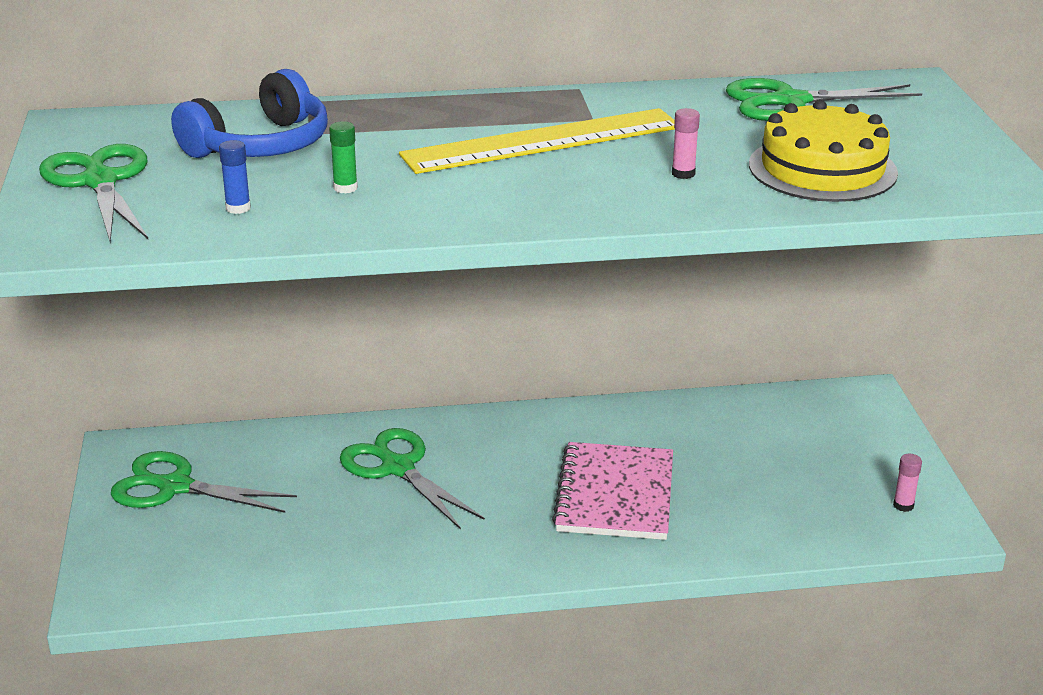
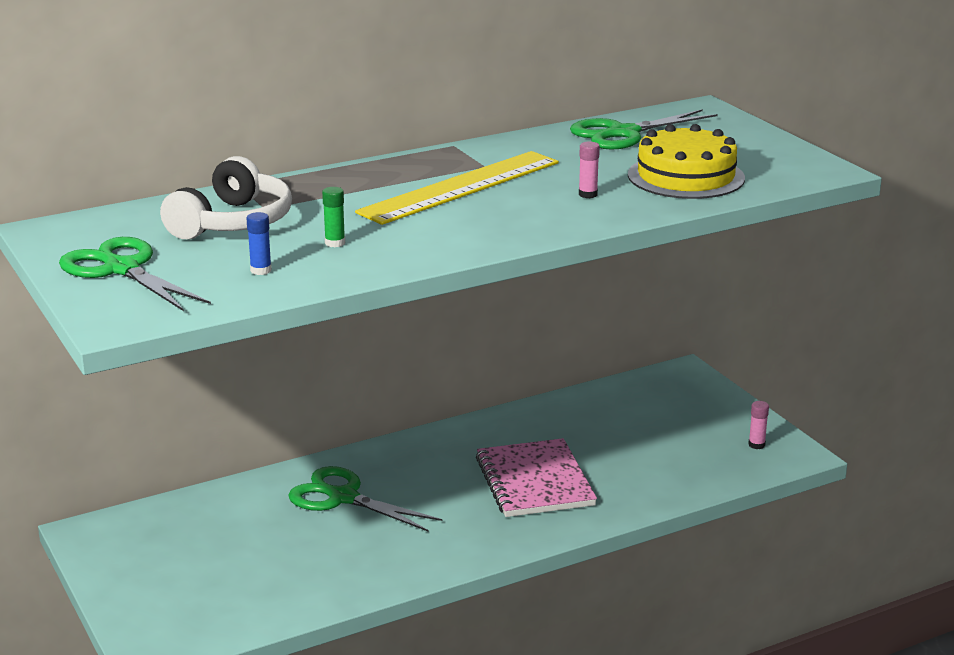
camera: 20 degrees left, 5 degrees down
green scissors [111,451,297,513] -> none
blue headphones [171,69,328,158] -> white headphones [160,156,292,239]

